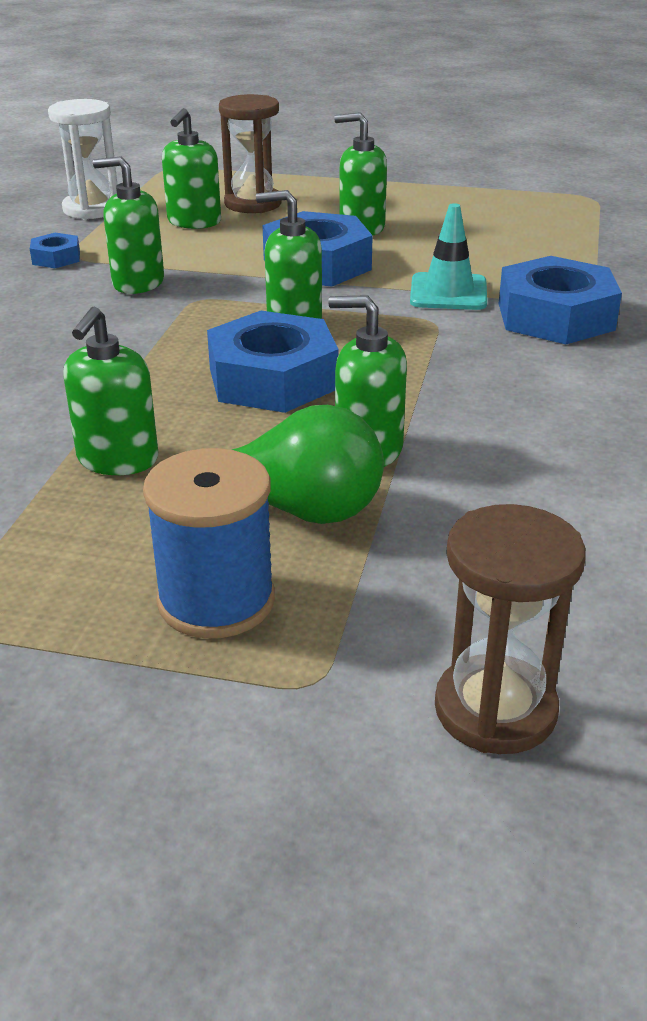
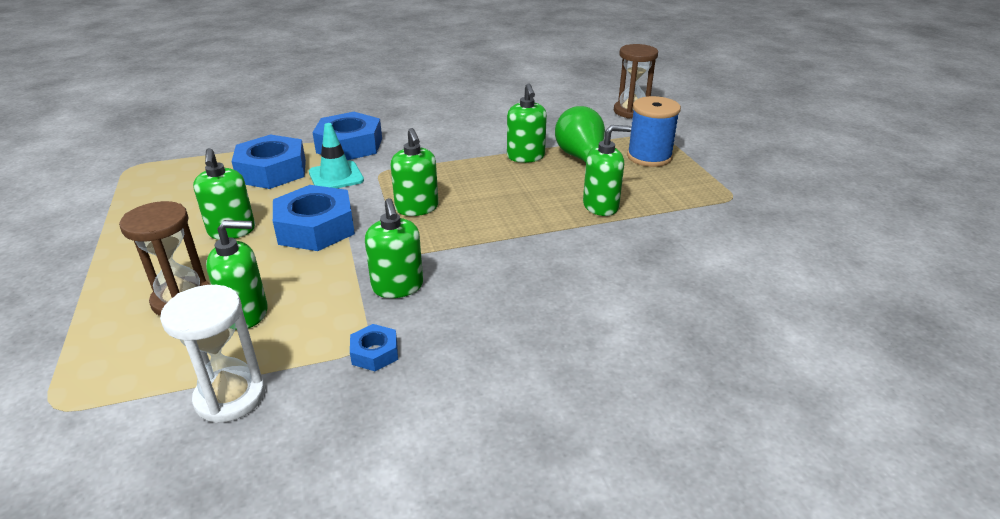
camera: 120 degrees left, 0 degrees up
blue nut [207,310,338,413] -> blue nut moved to [231,134,306,189]

